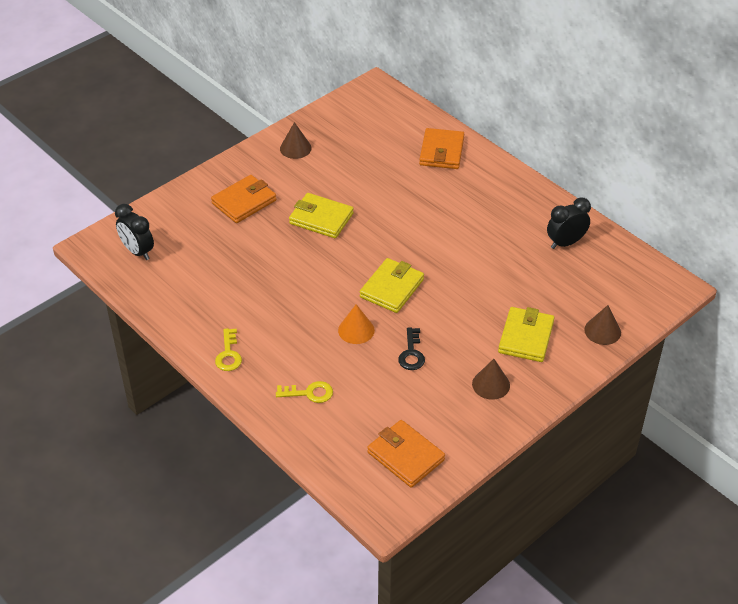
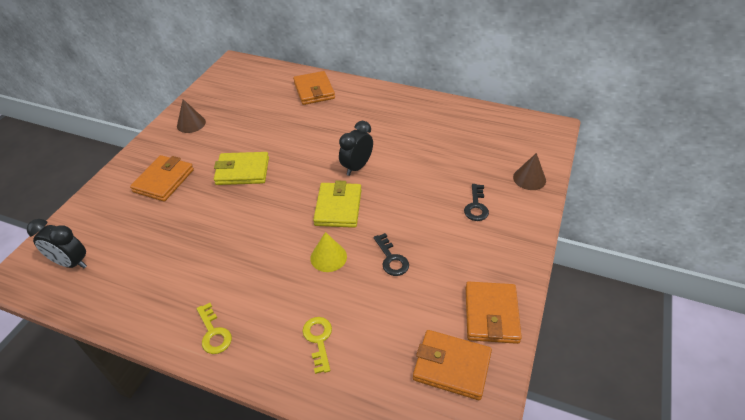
camera: 25 degrees left, 0 degrees up
yellow key [276,381,333,403] -> yellow key turned 75 degrees counterclockwise [302,317,332,374]
orange cone [338,304,375,344] -> yellow cone [310,232,347,272]
brown cone [472,359,510,400] -> none
yellow wallet [498,307,554,362] -> black key [464,184,489,221]
black clock [547,198,591,249] -> black clock moved to [339,121,373,176]
none -> orange wallet [466,282,522,344]

